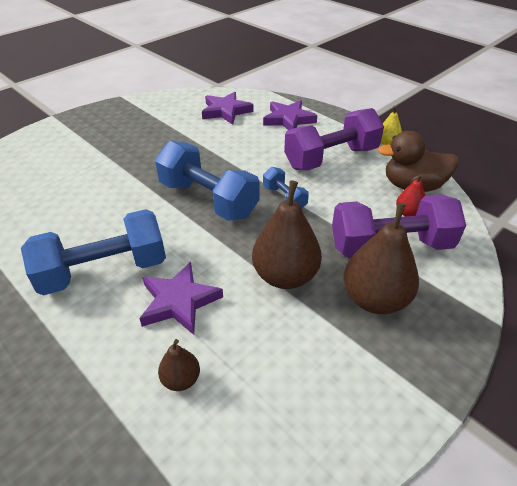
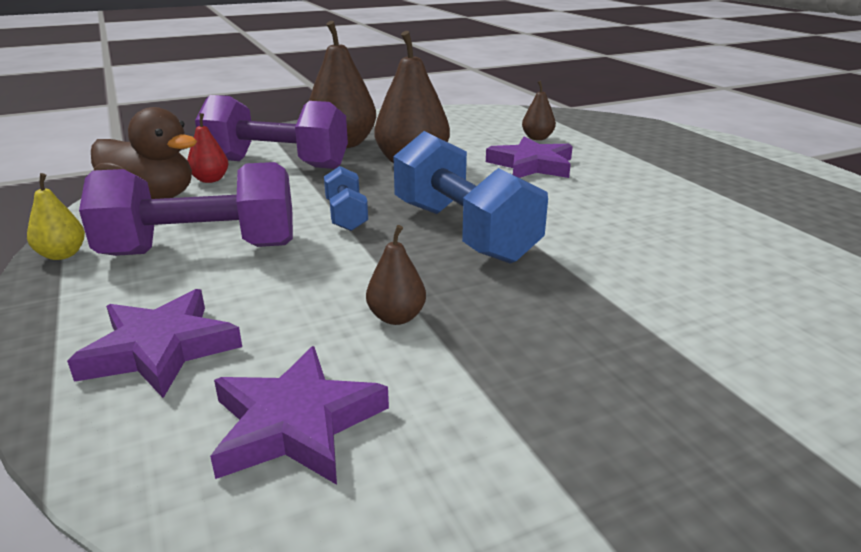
camera: 160 degrees left, 15 degrees down
blue dumbbell [21,209,166,295] -> none
none -> brown pear [366,225,426,325]

